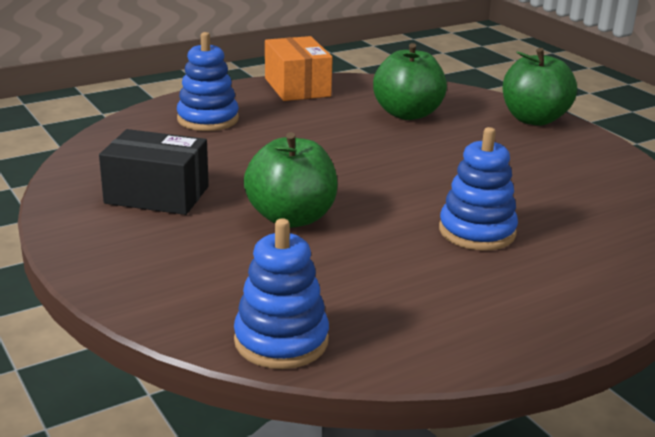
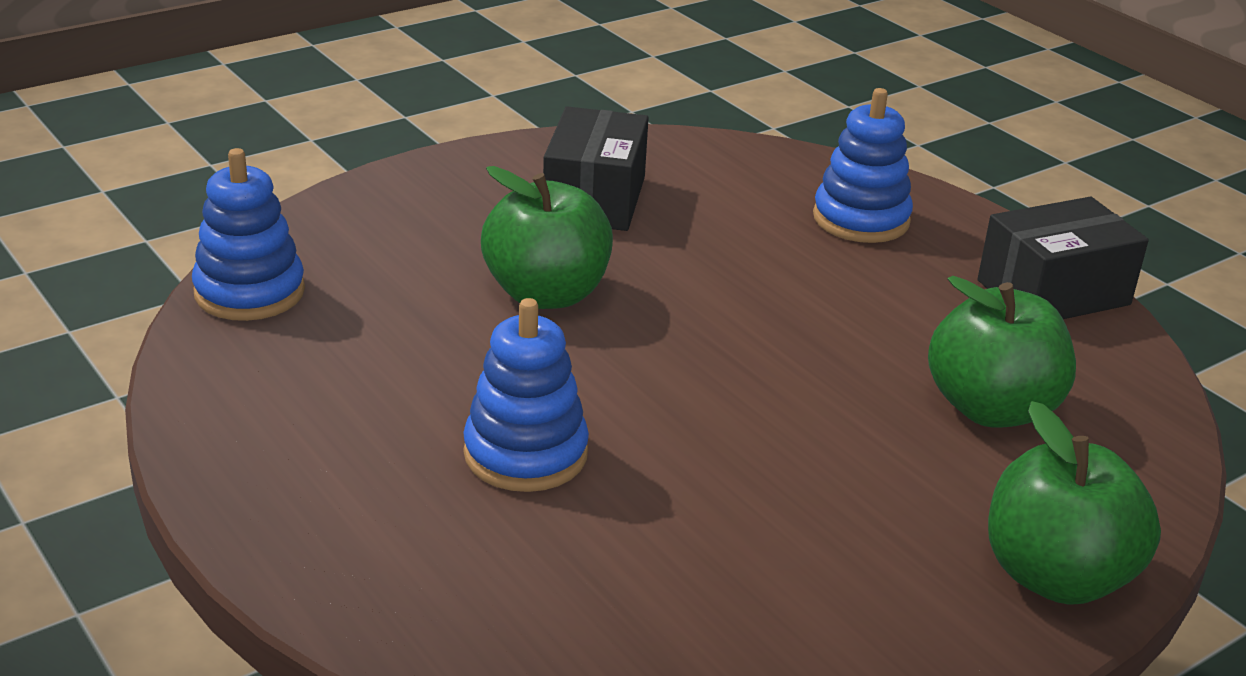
camera: 85 degrees right, 5 degrees up
orange box [265,36,333,101] -> black box [977,197,1149,319]

